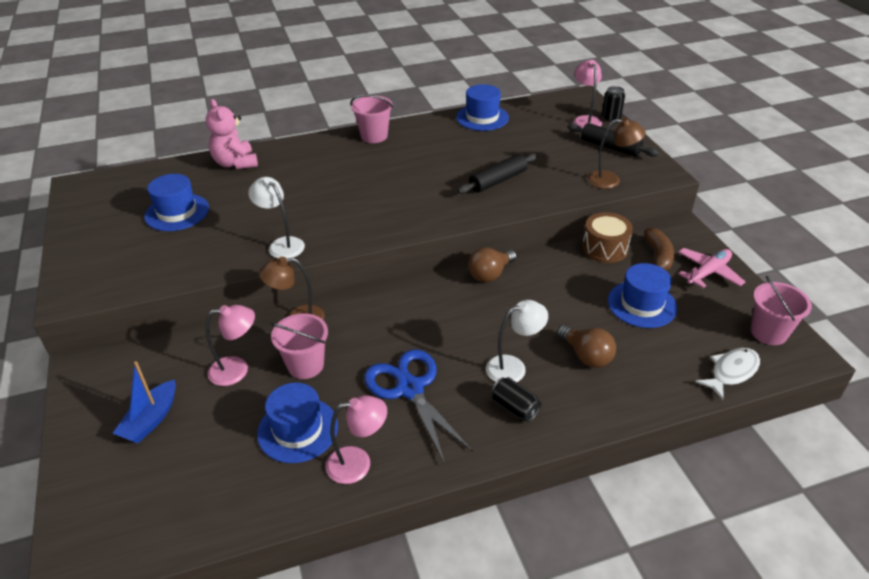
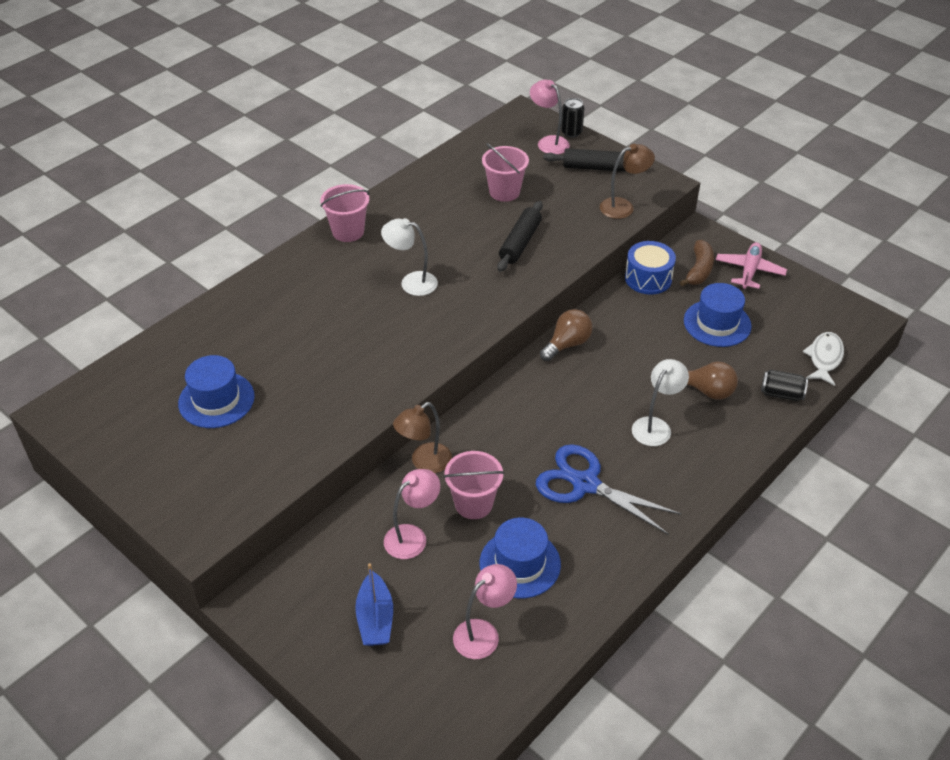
camera: 30 degrees left, 5 degrees up
pink teddy bear [205,99,258,169] -> none
white lamp [248,177,305,259] -> white lamp moved to [381,218,438,296]
pink lamp [326,395,387,484] -> pink lamp moved to [453,564,517,659]
blue hat [456,84,509,131] -> none
brown light bulb [468,248,516,282] -> brown light bulb turned 150 degrees counterclockwise [540,309,593,361]
black can [491,377,542,422] -> black can moved to [761,369,808,401]
brown drum [582,212,633,263] -> blue drum [625,241,676,294]
brown banana [644,228,674,271] -> brown banana turned 45 degrees clockwise [680,240,714,286]
pink bucket [751,276,812,345] -> pink bucket moved to [482,143,529,202]

